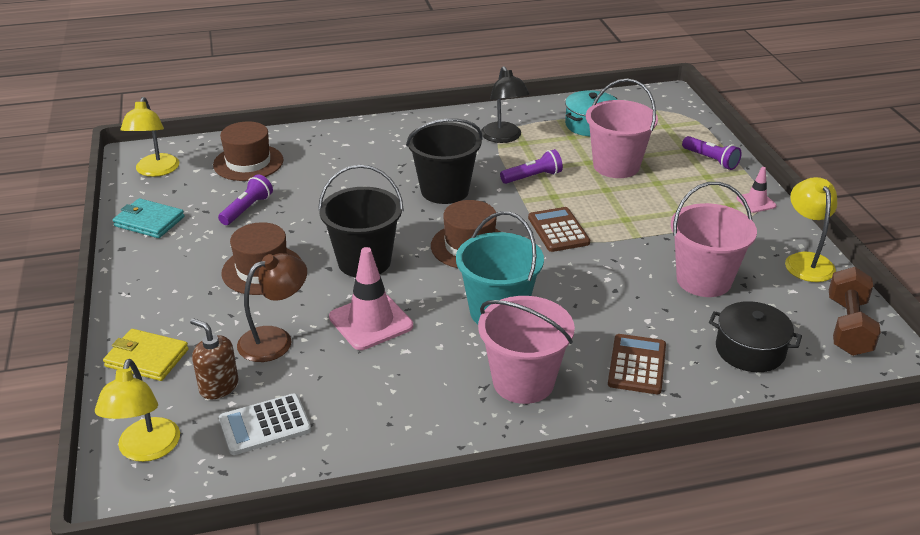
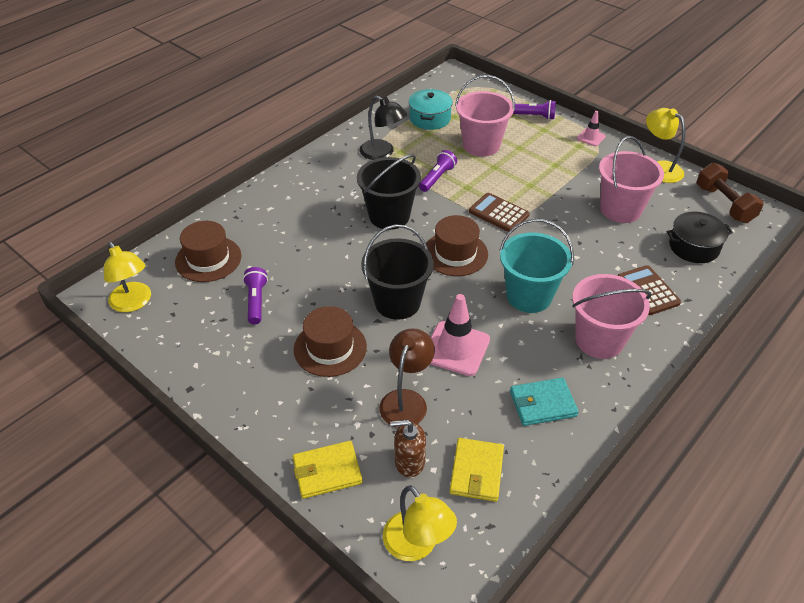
camera: 35 degrees left, 10 degrees up
turquoise wallet [113,198,185,238] -> turquoise wallet moved to [510,377,579,426]
white calculator [219,393,311,455] -> yellow wallet [450,438,504,502]

